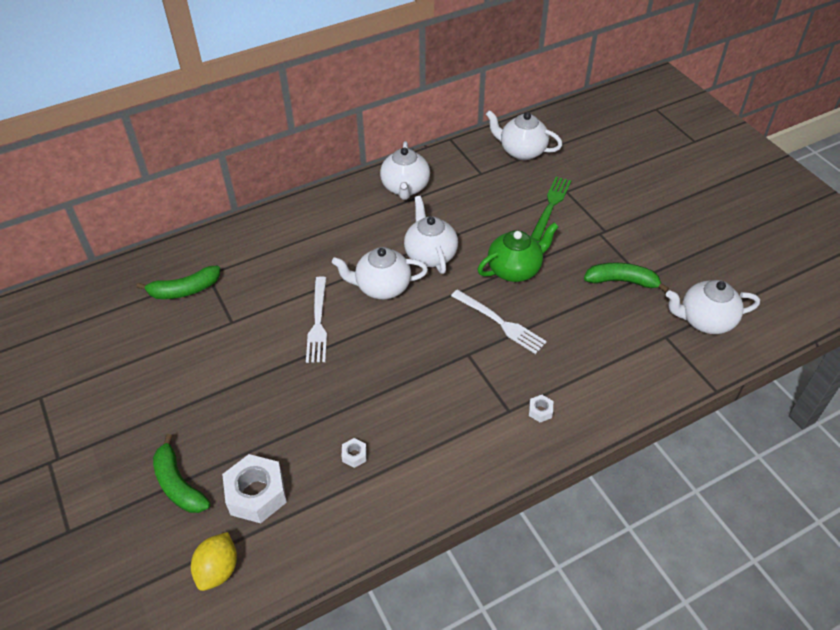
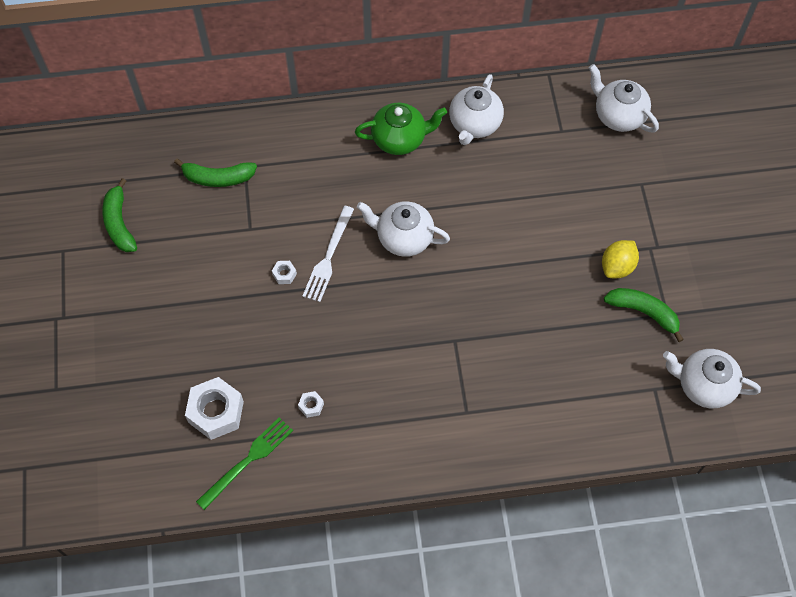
camera: 20 degrees right, 15 degrees up
green banana [153,434,211,513] -> green banana moved to [102,178,137,252]
yellow lemon [191,532,237,591] -> yellow lemon moved to [602,240,639,278]
white teapot [404,196,458,274] -> none
white fork [451,290,547,354] -> none
green teapot [478,222,559,282] -> green teapot moved to [355,103,447,155]
white nut [529,395,553,422] -> white nut moved to [272,261,297,284]
green fork [531,177,571,241] -> green fork moved to [196,417,293,510]

